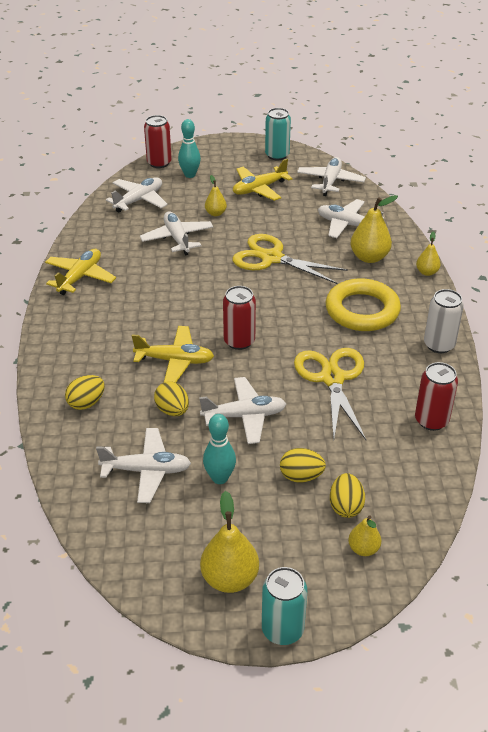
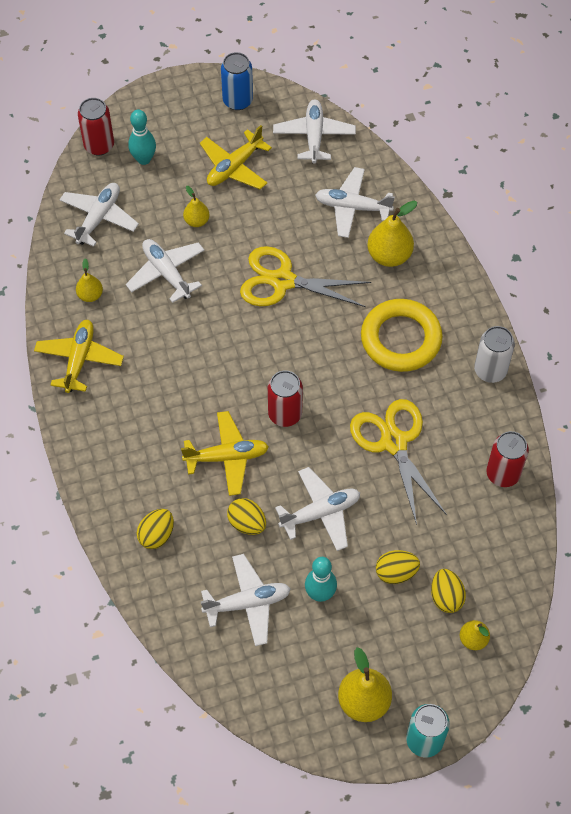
camera: 15 degrees left, 20 degrees up
turquoise can [265,108,291,160] -> blue can [221,52,253,110]
yellow pear [416,231,441,276] -> yellow pear moved to [76,258,103,302]

